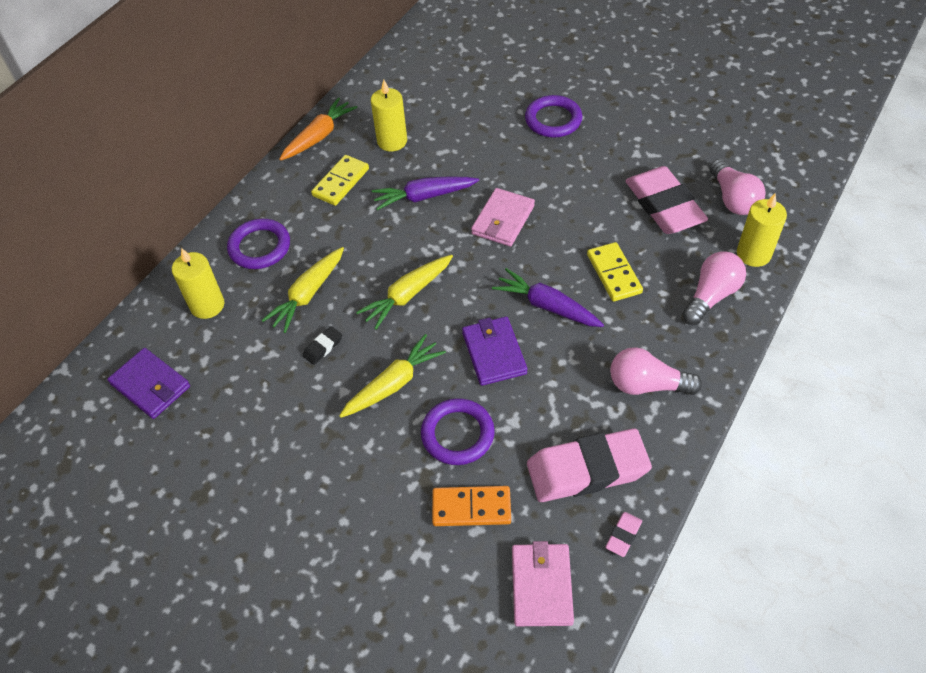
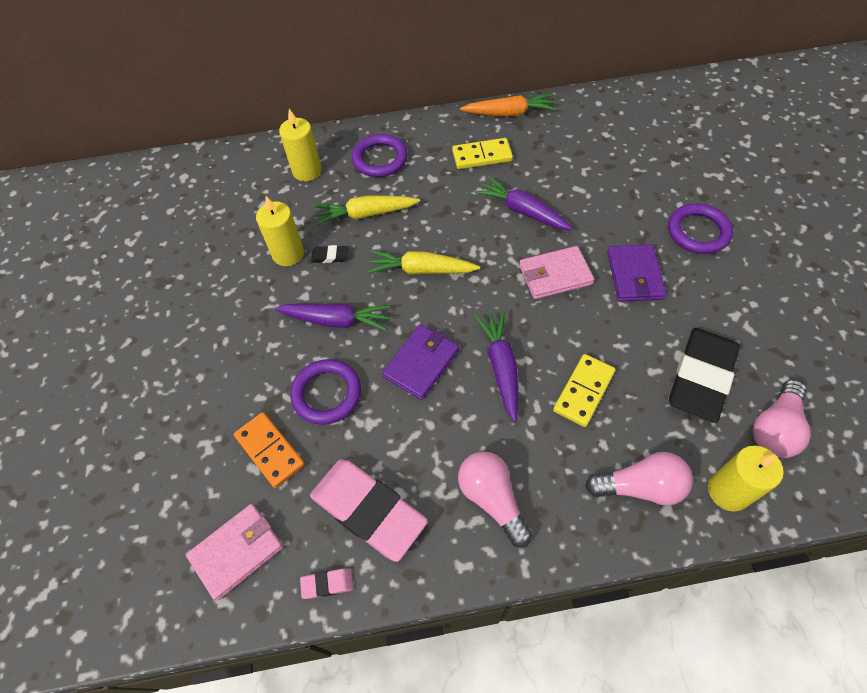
camera: 50 degrees right, 5 degrees up
purple wallet [107,348,190,419] -> purple wallet moved to [607,244,666,302]
yellow carrot [339,334,446,418] -> purple carrot [274,304,391,331]
yellow candle [371,80,407,151] -> yellow candle moved to [256,196,304,266]
pink eraser [625,166,708,234] -> black eraser [669,328,740,423]

